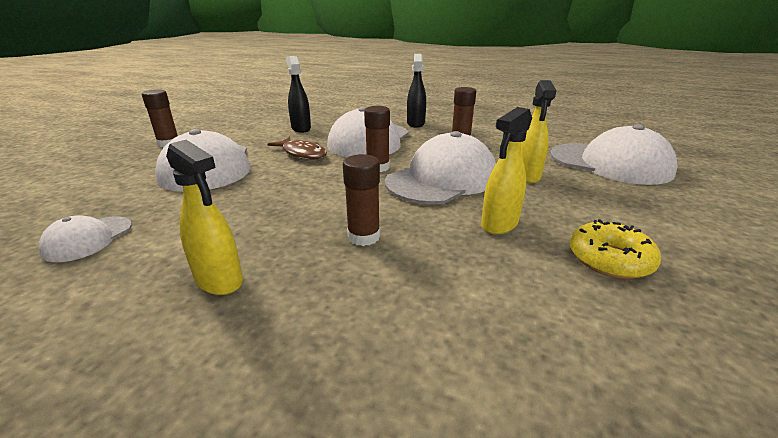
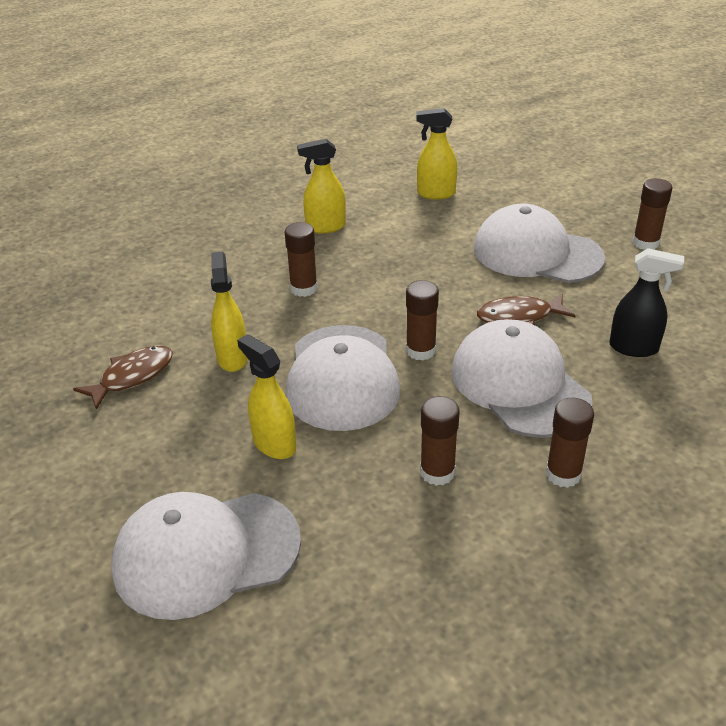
camera: 130 degrees right, 10 degrees up
white cap [38,215,132,262] -> yellow spray bottle [416,108,457,199]
black spray bottle [407,54,426,128] -> brown glue stick [546,398,594,488]
yellow donut [570,219,661,279] -> brown fish [73,345,173,410]

